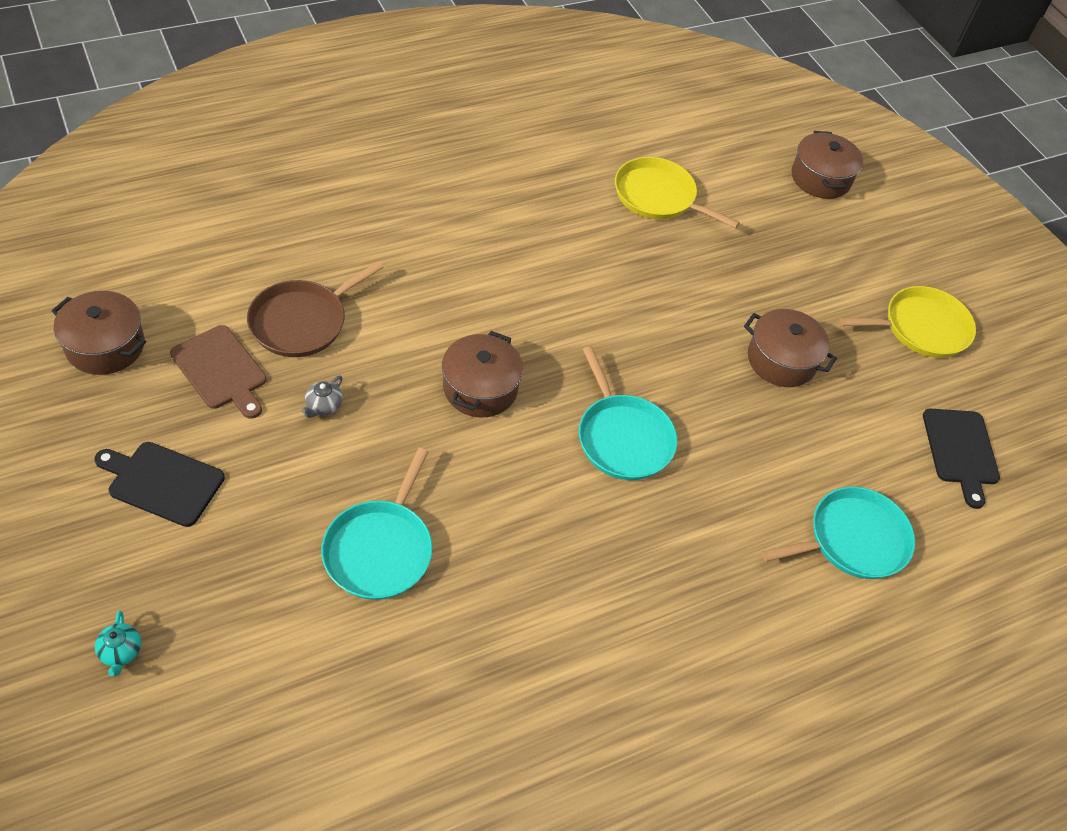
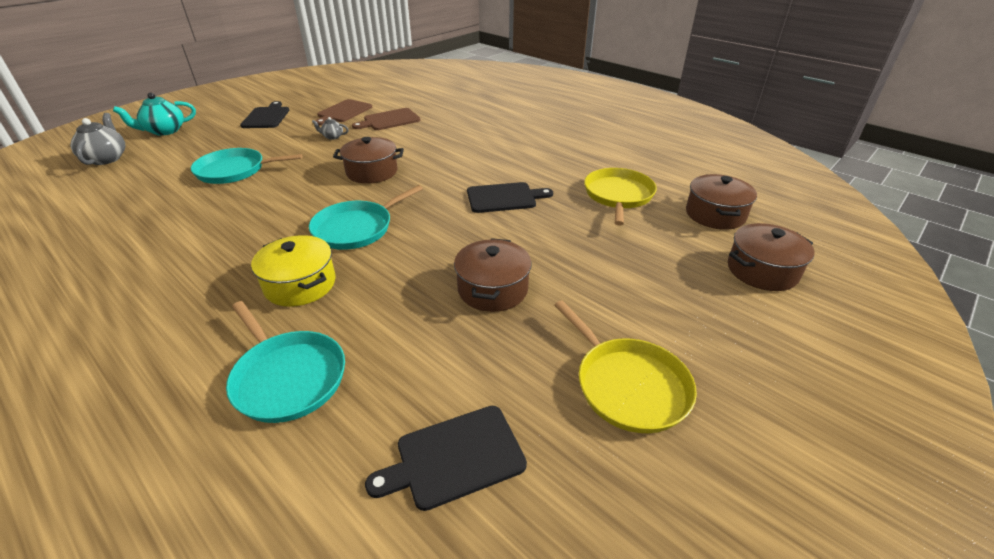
camera: 75 degrees right, 15 degrees down
brown pot [52,291,146,375] -> brown pot moved to [686,174,757,230]
turquoise teapot [95,610,141,676] -> turquoise teapot [113,93,196,136], size x1.89
brown pan [247,261,384,357] -> brown cutting board [352,108,420,130]
none -> grey teapot [70,113,125,165]
none -> yellow pot [251,235,336,307]
none -> black cutting board [467,182,553,213]

